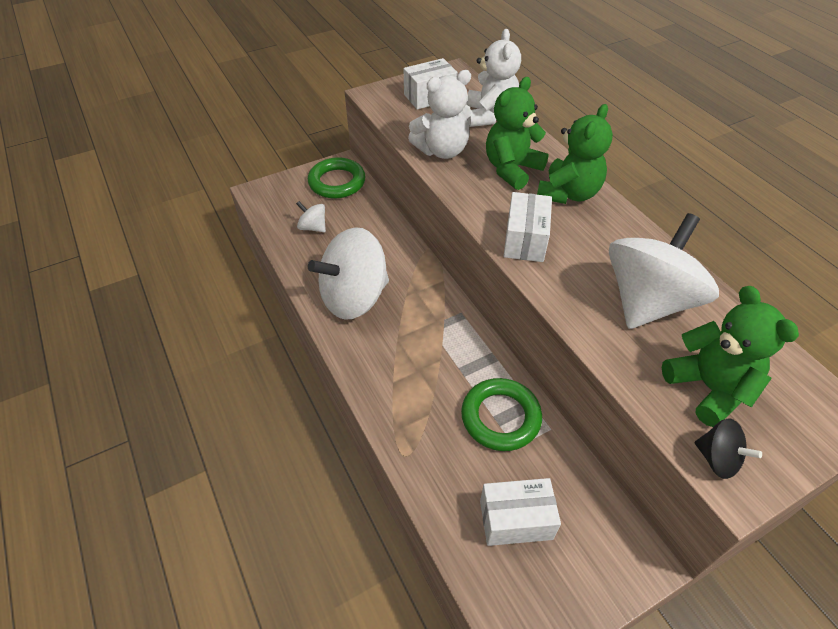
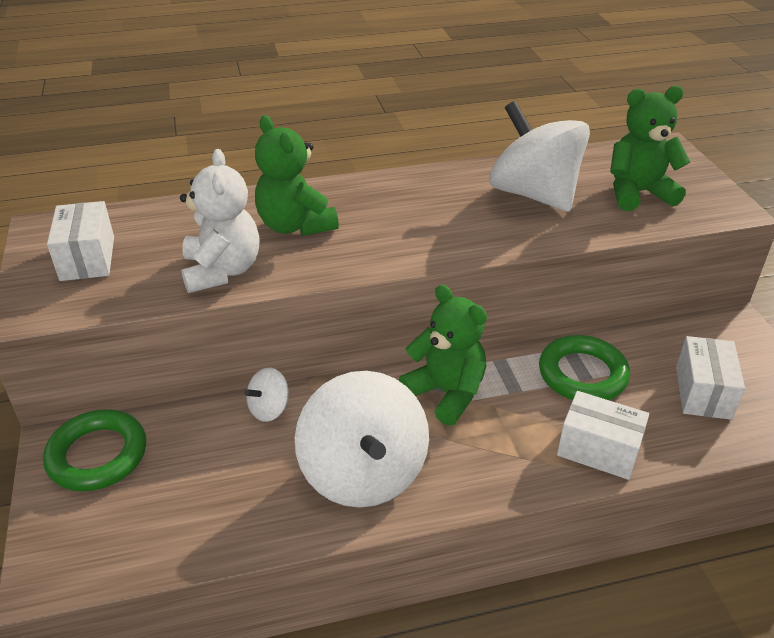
camera: 75 degrees left, 10 degrees down
white spinning top [296,201,326,232] -> white spinning top moved to [244,368,289,422]
white teddy bear [466,29,521,127] -> none
white box [504,192,552,262] -> white box moved to [557,391,649,480]
green teddy bear [537,104,613,204] -> green teddy bear moved to [399,285,487,426]
black spinning top [695,418,762,479] -> none

